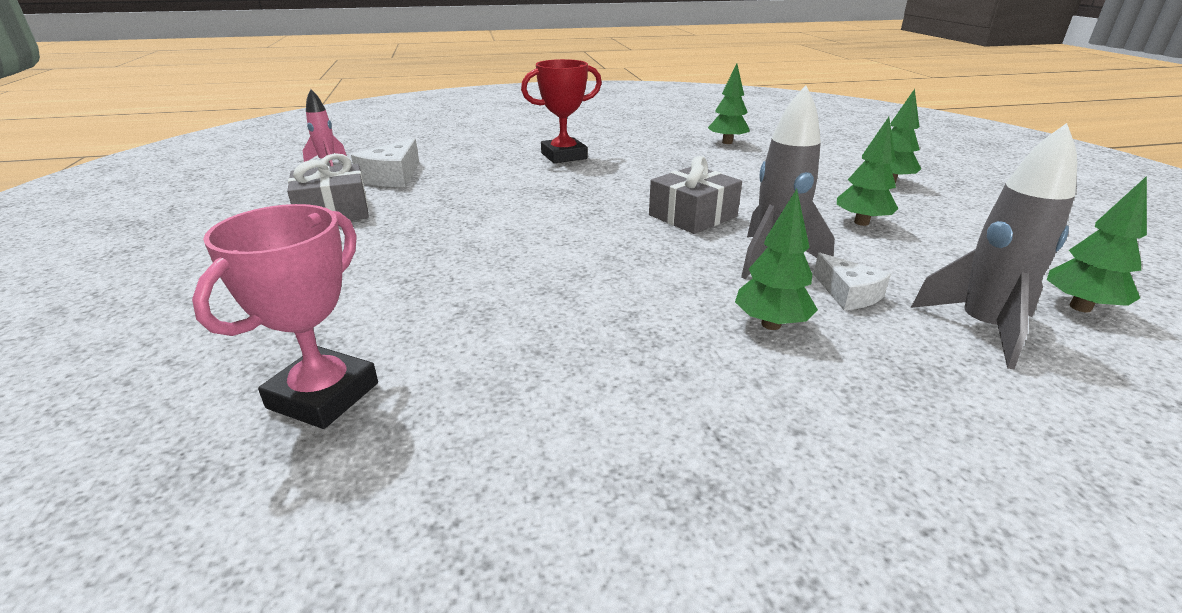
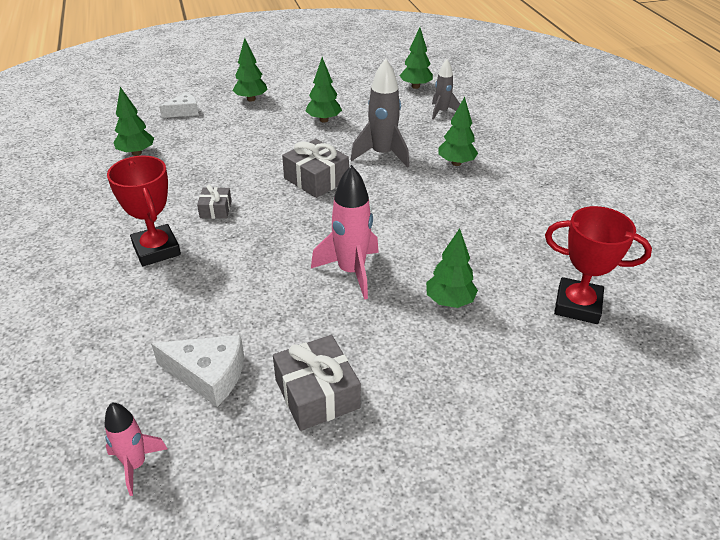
camera: 95 degrees left, 10 degrees up
pink trophy [192,204,378,429] -> red trophy [545,206,652,324]
white cheese [813,253,891,310] -> white cheese moved to [159,92,199,118]
grey rocket [911,123,1077,369] -> grey rocket [432,59,460,120], size x0.61
none -> grey gift [197,185,231,219]
none -> pink rocket [311,165,379,300]
none -> green tree [426,228,478,308]

